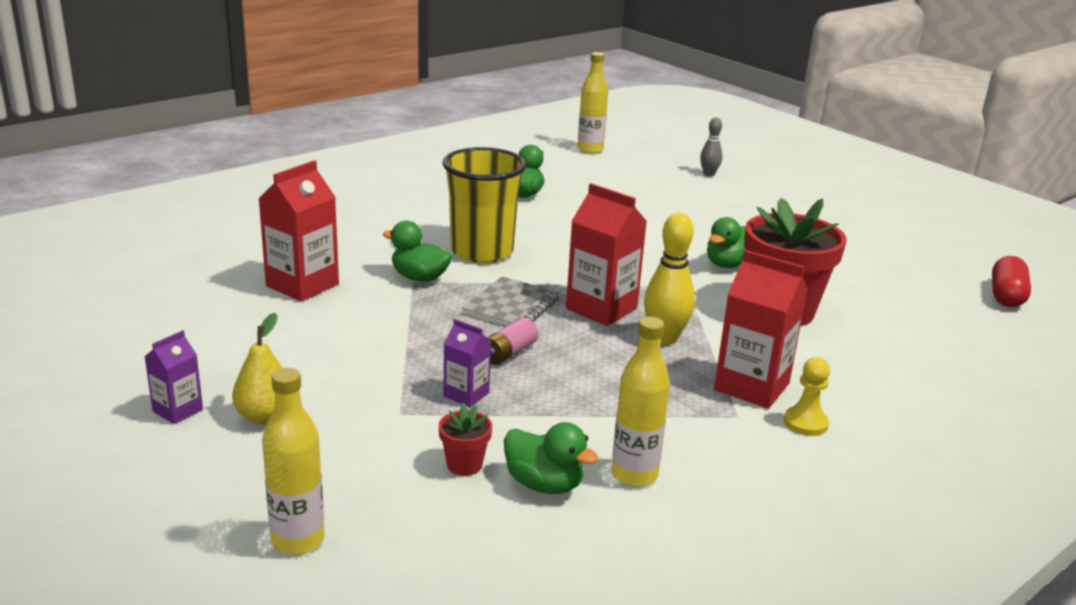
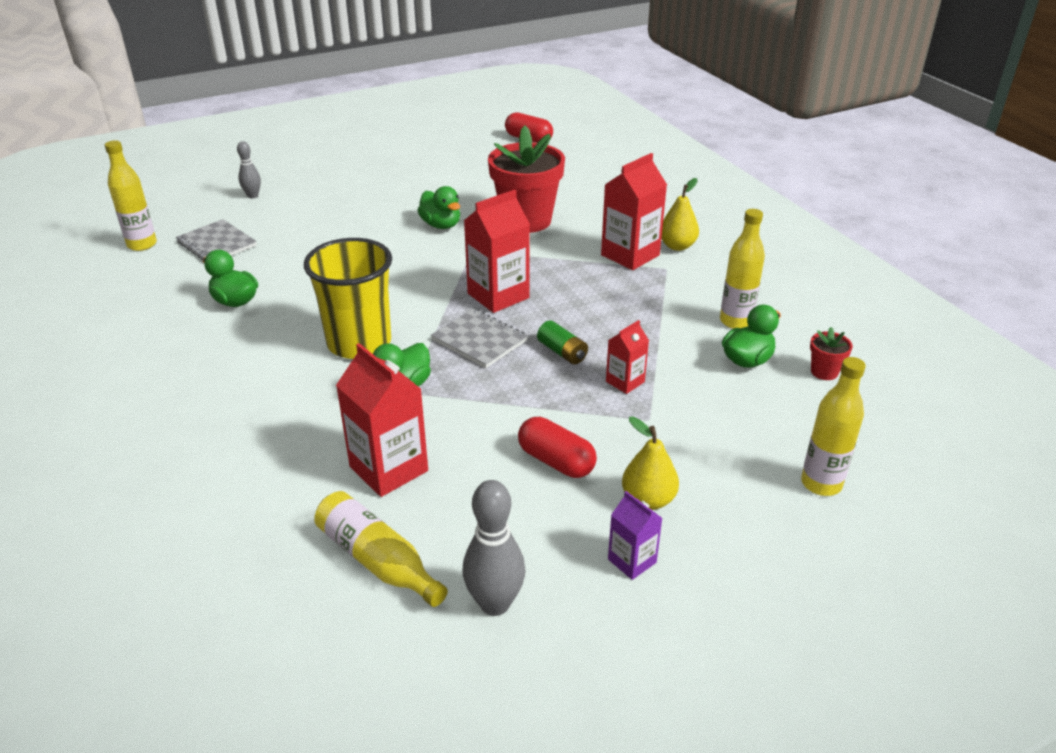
camera: 75 degrees left, 10 degrees up
red flower pot [438,403,492,476] -> red flower pot moved to [810,327,853,380]
purple carton [443,319,491,407] -> red carton [606,320,649,394]
pink battery [487,317,538,365] -> green battery [537,320,588,364]
yellow bowling pin [644,213,695,345] -> none
yellow pawn [784,357,830,436] -> yellow pear [661,178,699,251]
none -> grey notebook [176,219,257,260]
none -> yellow bottle [314,491,448,607]
none -> grey bowling pin [462,480,526,616]
none -> red capsule [518,417,597,478]

